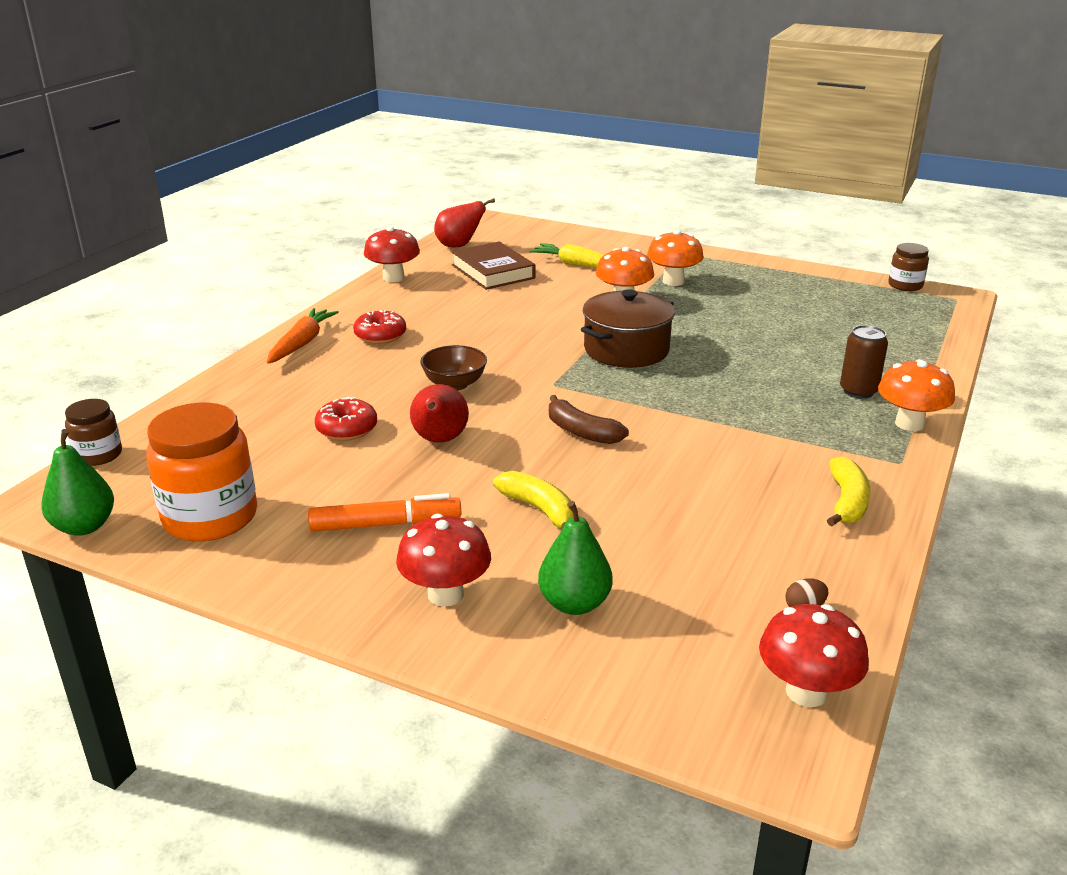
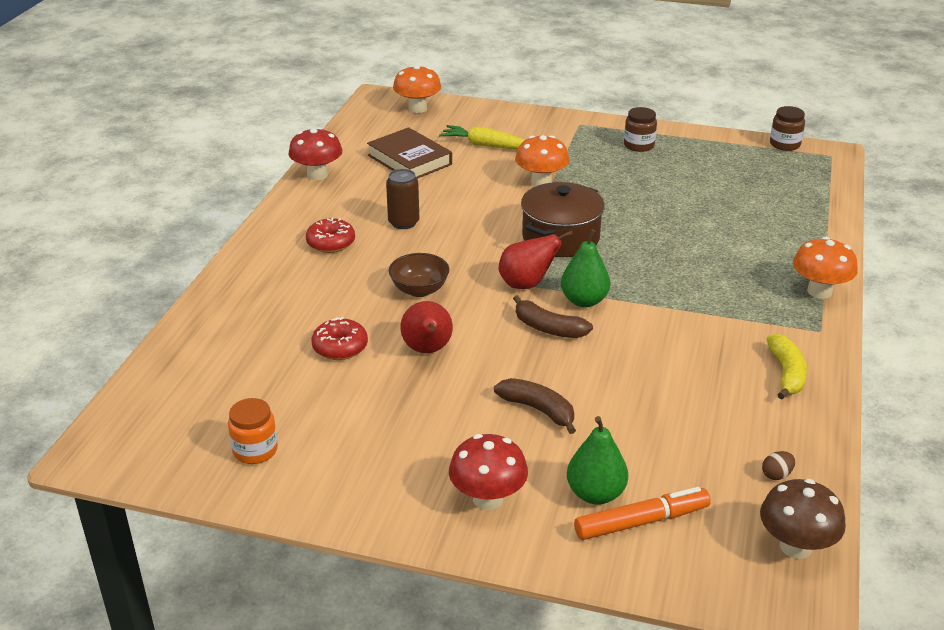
camera: 10 degrees left, 5 degrees up
green pear [41,429,114,536] -> green pear moved to [561,229,610,307]
brown jar [65,399,122,466] -> brown jar moved to [624,107,657,152]
orange jar [146,403,257,542] -> orange jar [228,398,278,464], size x0.54
orange carrot [267,308,339,364] -> none
orange marker [308,493,461,532] -> orange marker moved to [574,487,711,540]
red pear [434,198,495,247] -> red pear moved to [499,231,573,289]
yellow banana [493,471,573,529] -> brown banana [494,378,576,434]
orange mushroom [647,230,704,286] -> orange mushroom moved to [393,65,441,113]
red mushroom [759,604,869,707] -> brown mushroom [760,479,846,559]
brown can [840,325,888,398] -> brown can moved to [386,169,419,229]

